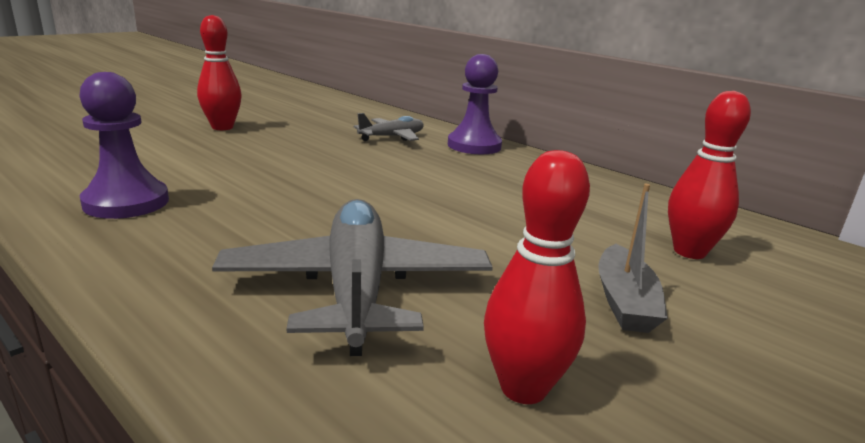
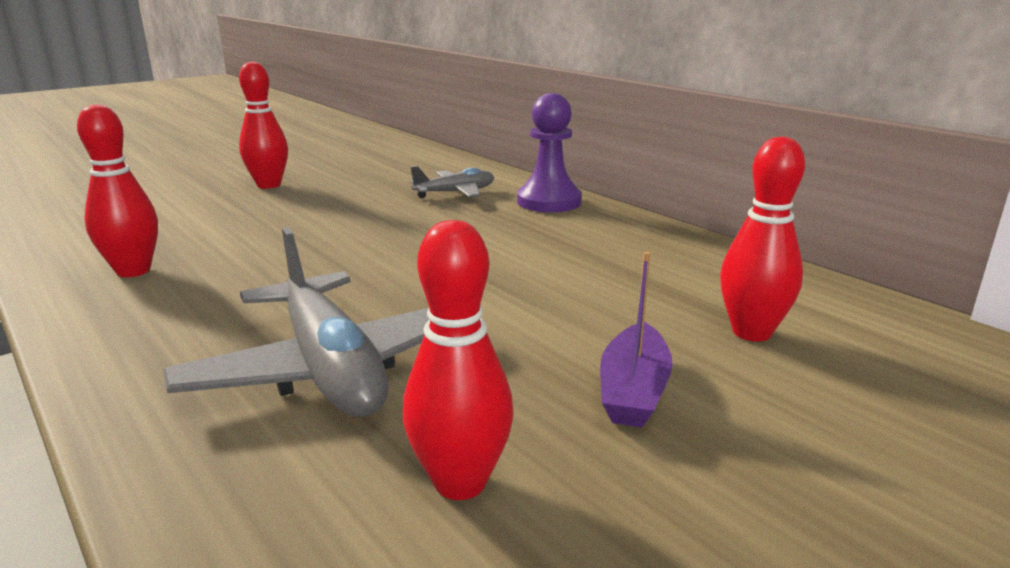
camera: 10 degrees right, 0 degrees up
purple pawn [79,72,169,219] -> red bowling pin [77,104,158,277]
grey plane [212,199,493,356] -> grey plane turned 150 degrees clockwise [163,227,429,417]
grey boat [598,184,668,333] -> purple boat [600,252,673,428]

